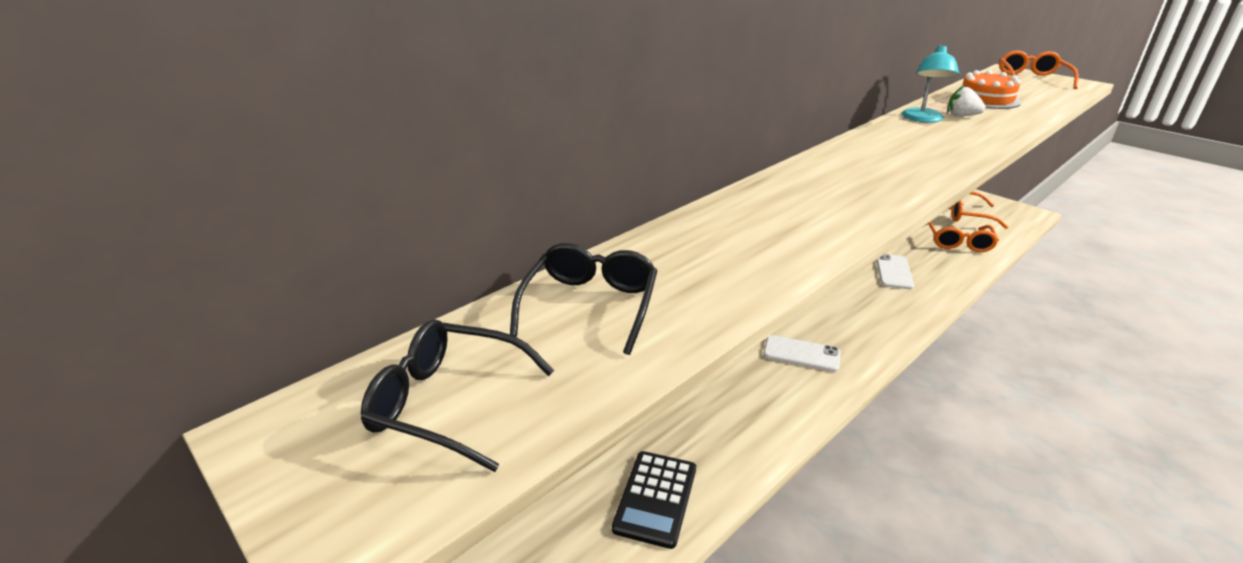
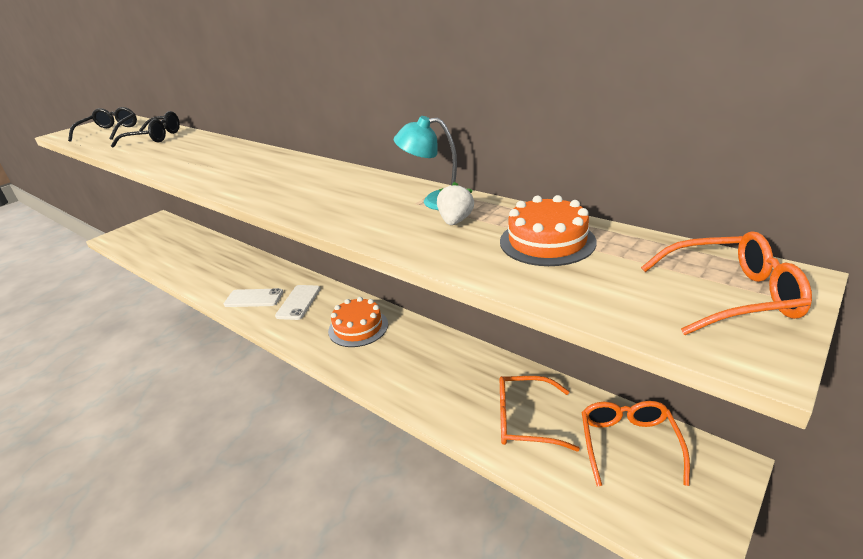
camera: 85 degrees right, 0 degrees up
black calculator [612,451,696,549] -> none
white phone [876,254,914,289] -> white phone moved to [224,288,283,307]
none -> orange cake [328,297,388,347]

